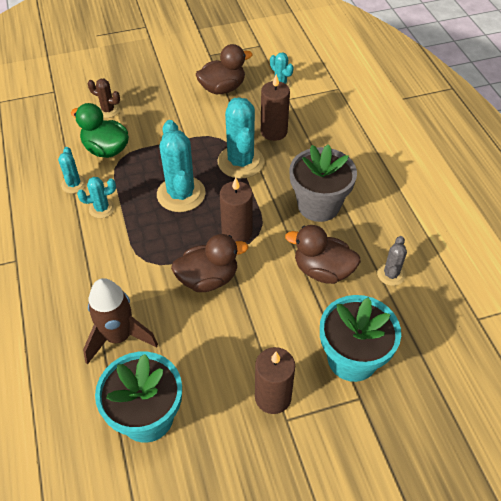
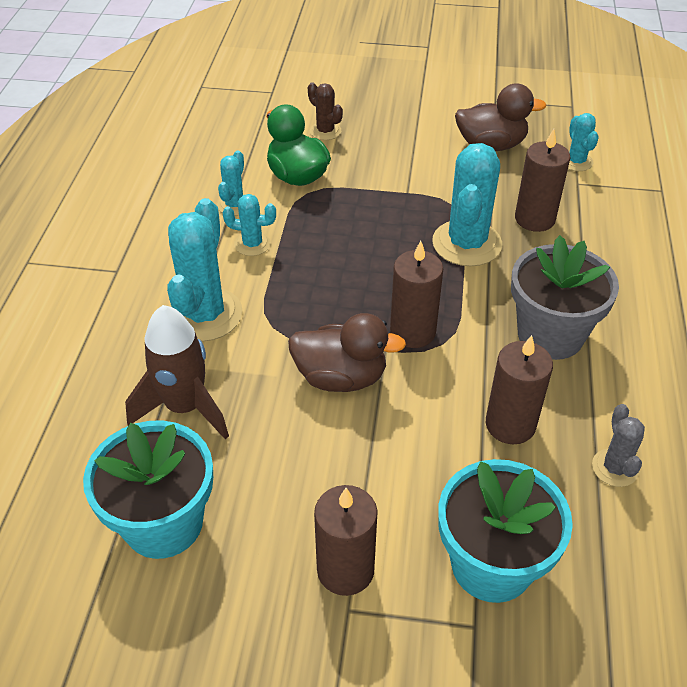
camera: 25 degrees right, 5 degrees down
turquoise cactus [157,120,206,212] -> turquoise cactus moved to [167,198,242,342]
brown duck [285,225,361,284] -> brown candle [486,335,553,444]
grey cactus [377,236,407,286] -> grey cactus turned 45 degrees counterclockwise [592,404,645,487]

